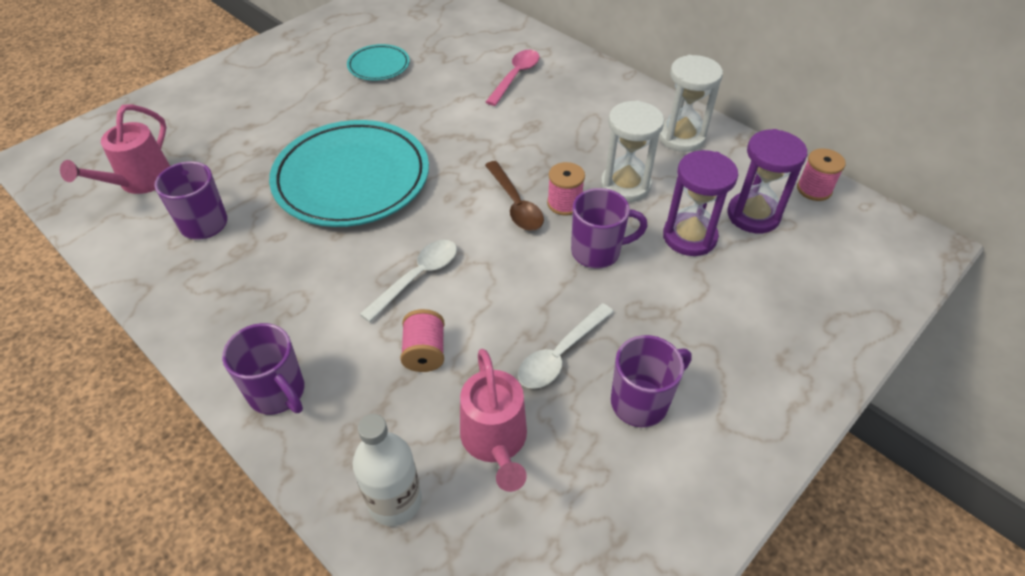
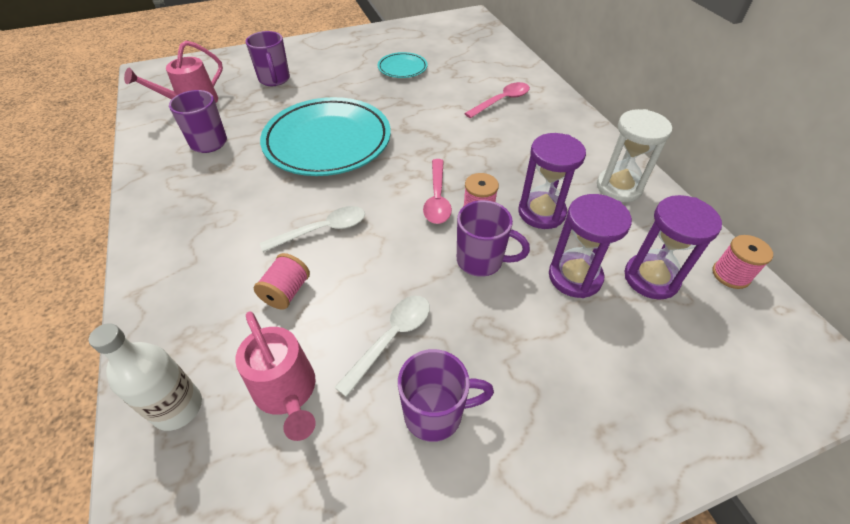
camera: 25 degrees right, 0 degrees up
purple mug [222,323,305,414] -> purple mug moved to [246,31,290,86]
pink watering can [460,349,527,492] -> pink watering can turned 45 degrees counterclockwise [235,311,316,441]
brown spoon [485,161,544,231] -> pink spoon [423,159,452,224]
white spoon [518,303,614,389] -> white spoon turned 150 degrees clockwise [334,296,430,397]
white hourglass [601,100,664,202] -> purple hourglass [518,133,586,229]

